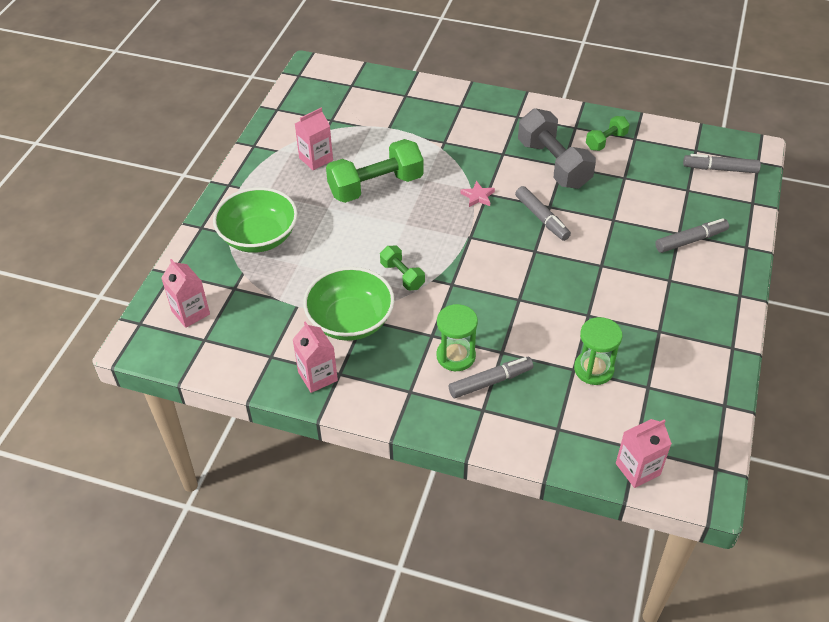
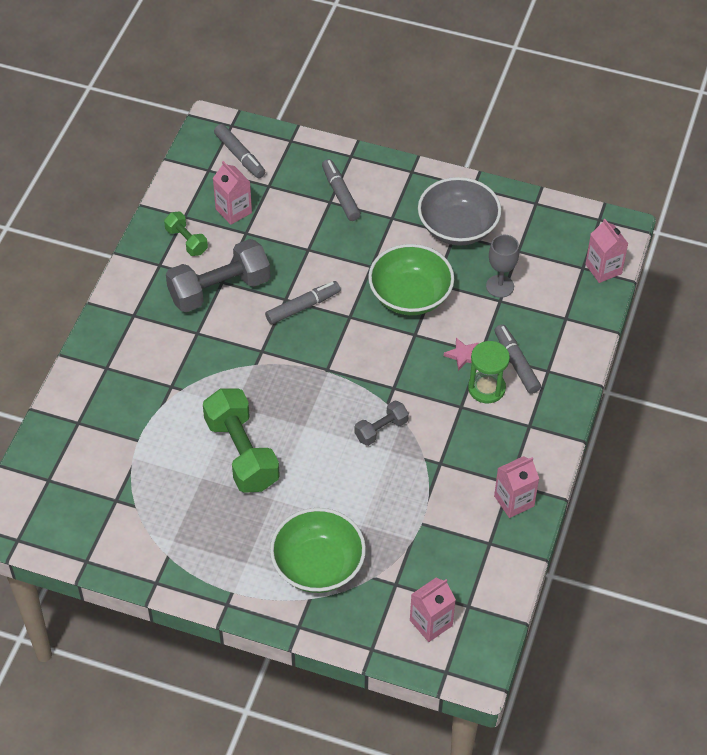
camera: 90 degrees left, 5 degrees up
pink carton [295,108,333,170] -> pink carton moved to [213,161,252,225]
green bowl [303,267,394,341] -> green bowl moved to [368,244,454,315]
green dumbbell [380,246,425,290] -> grey dumbbell [354,400,409,446]
pink star [461,181,495,207] -> pink star moved to [444,338,479,371]
green hourglass [574,317,622,385] -> grey goblet [486,235,519,298]
grey marker [683,154,761,173] -> grey marker turned 45 degrees counterclockwise [214,124,265,178]
none -> grey bowl [418,177,501,246]

